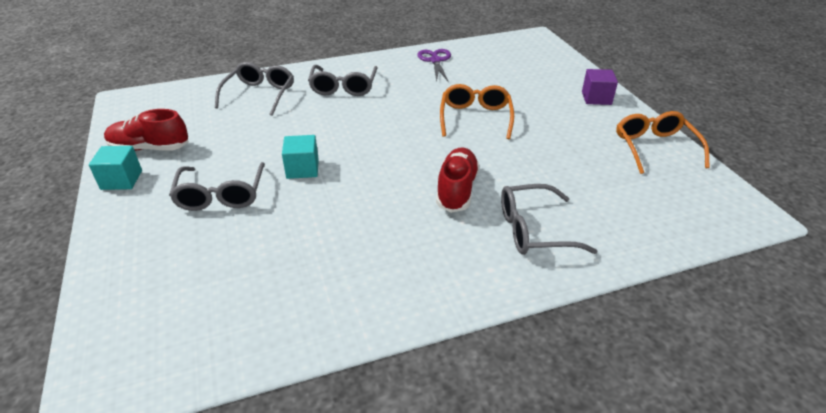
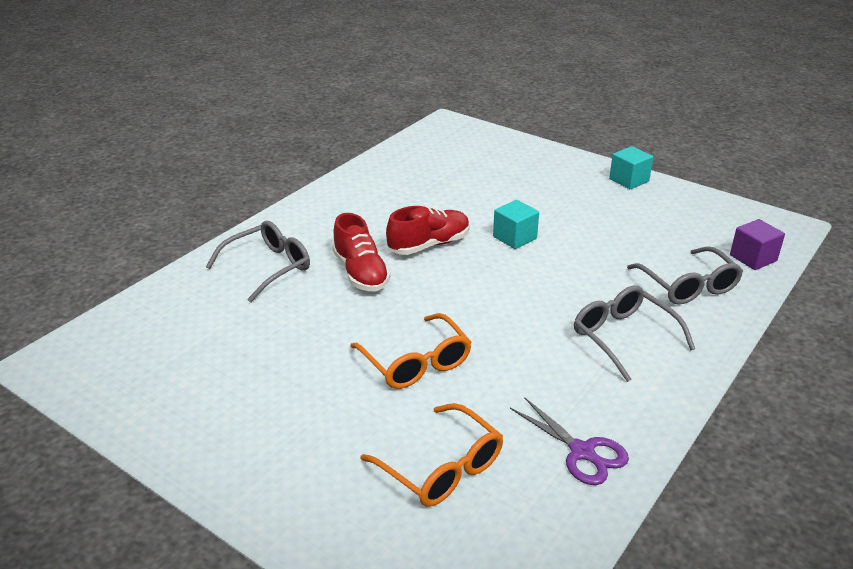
camera: 145 degrees right, 5 degrees down
red shoe [104,109,189,151] -> red shoe moved to [386,206,470,255]
grey glasses [169,162,265,211] -> none
purple cube [582,69,618,105] -> purple cube moved to [730,219,785,270]
orange glasses [616,111,710,174] -> orange glasses moved to [360,403,503,507]

